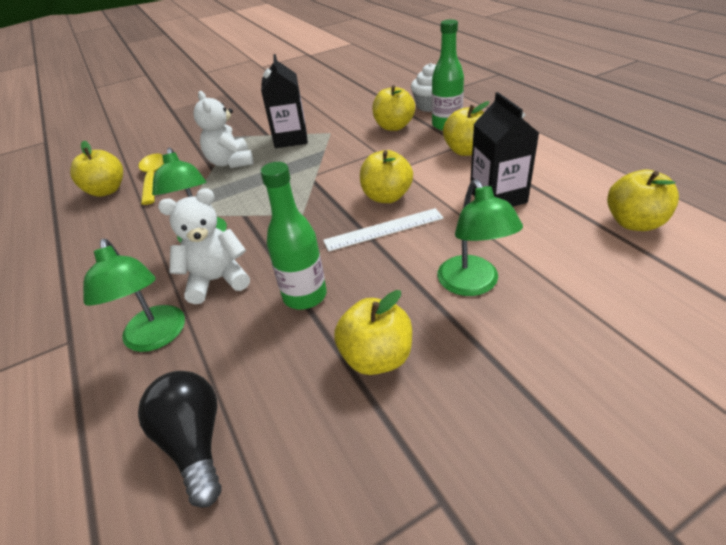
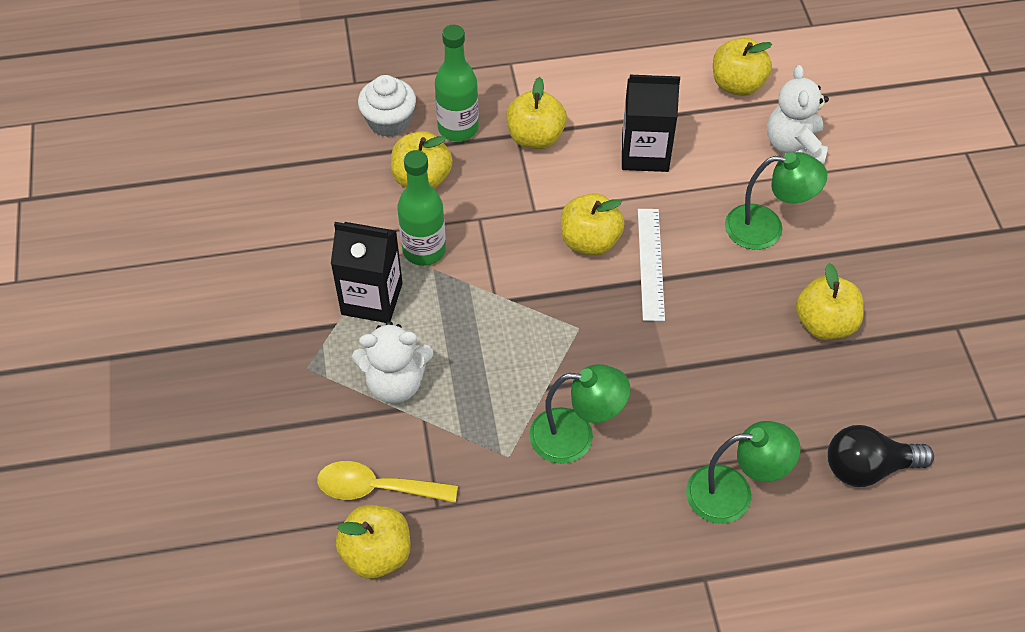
camera: 75 degrees left, 15 degrees up
white teddy bear [158,188,250,304] -> white teddy bear moved to [767,65,829,165]
green bottle [260,162,327,309] -> green bottle moved to [397,150,446,266]

